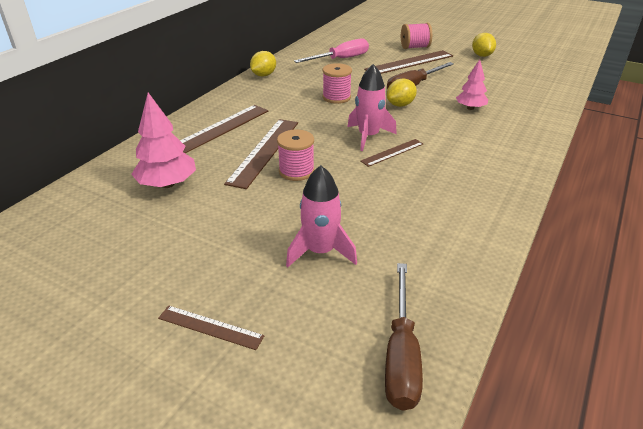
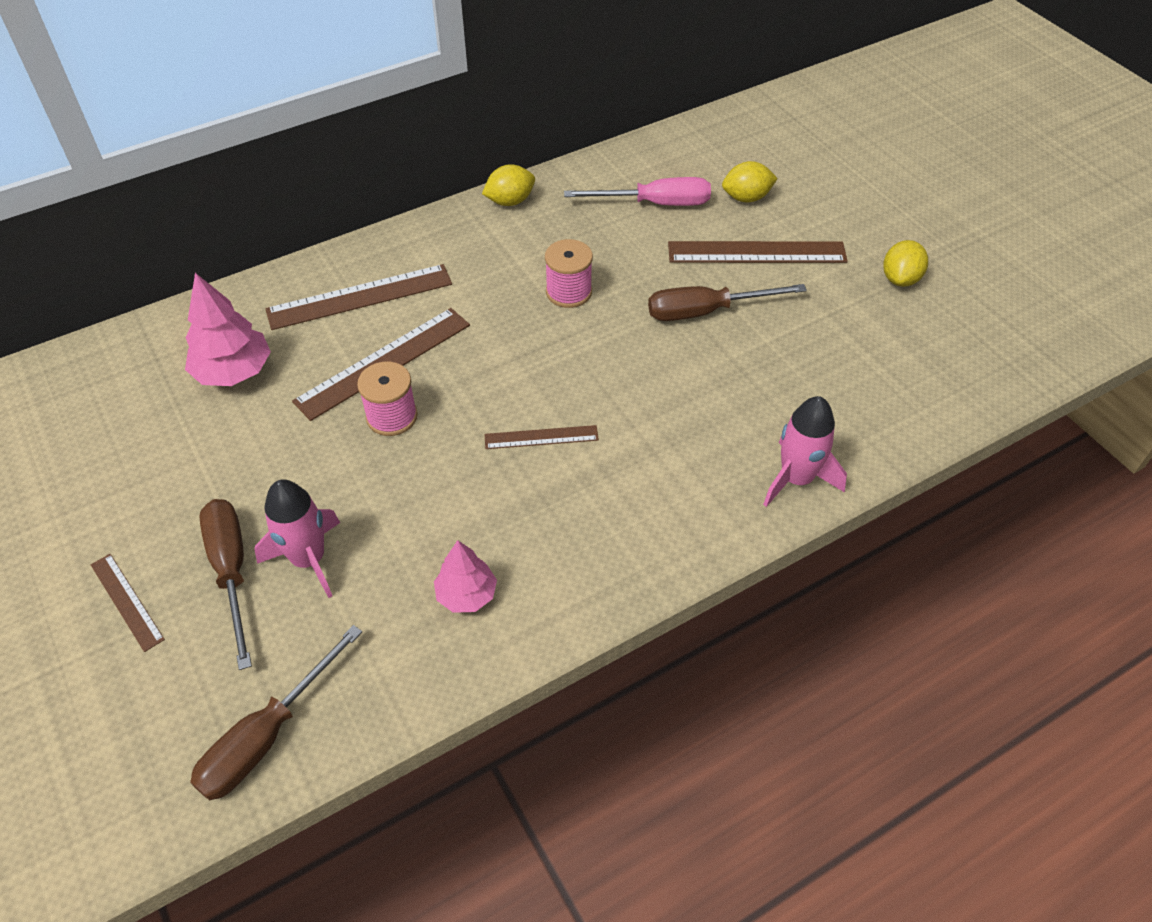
camera: 30 degrees right, 15 degrees up
pink rocket [347,64,397,151] -> pink rocket moved to [763,396,847,507]
yellow lemon [387,78,417,107] -> yellow lemon moved to [722,161,778,202]
pink spool [401,23,432,49] -> none
pink tree [456,60,488,110] -> pink tree moved to [434,540,497,613]
none -> brown screwdriver [199,499,252,670]

